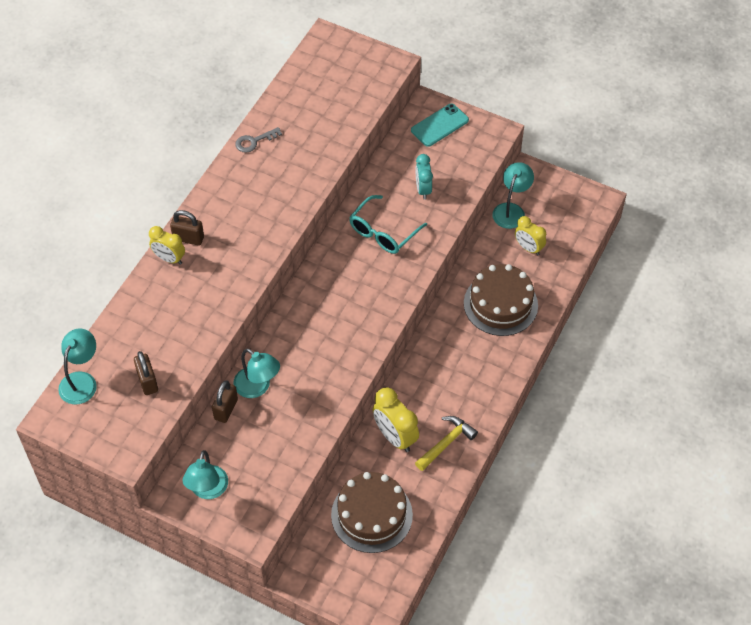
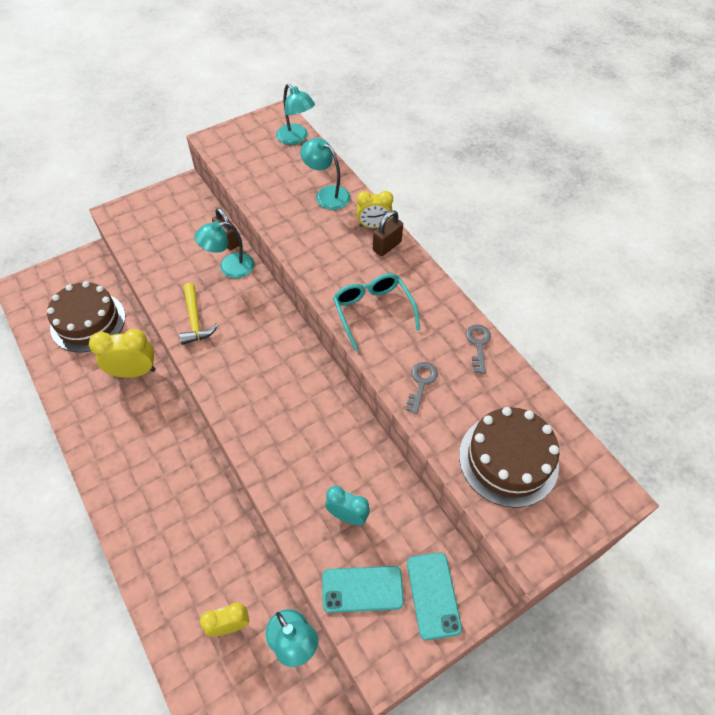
camera: 120 degrees right, 0 degrees up
brown padlock [134,351,158,395] -> none
yellow clock [149,226,185,265] -> yellow clock turned 150 degrees counterclockwise [356,191,393,228]
turquoise lamp [182,450,228,499] -> turquoise lamp moved to [300,138,350,210]
turquoise glasses [349,195,427,254] -> turquoise glasses moved to [333,273,420,351]
yellow hammer [415,416,478,471] -> yellow hammer moved to [179,283,218,345]
brown cake [464,264,538,336] -> brown cake moved to [459,407,559,508]
none -> turquoise phone [322,566,404,613]
none -> grey key [406,362,438,414]

